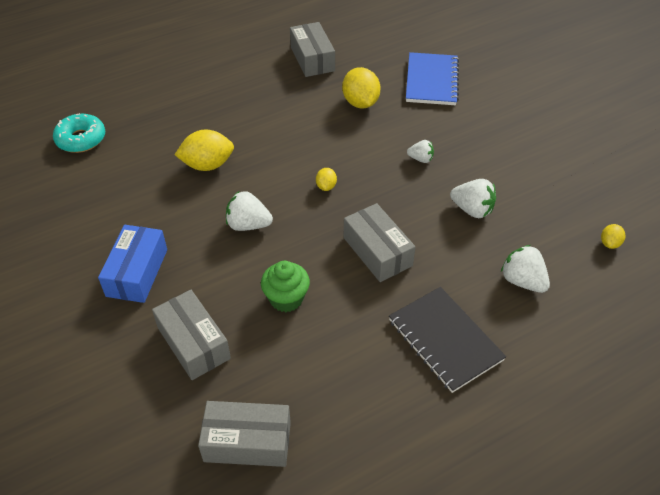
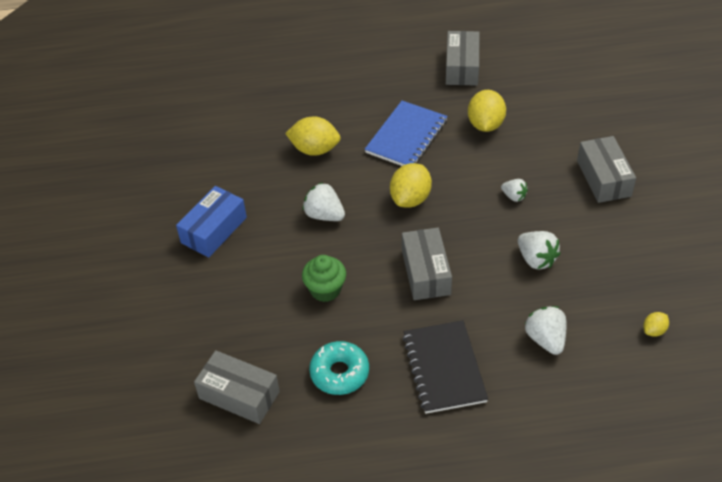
camera: 25 degrees right, 0 degrees up
turquoise donut [53,113,105,153] -> turquoise donut moved to [309,341,369,395]
grey box [152,290,231,380] -> grey box moved to [577,136,636,203]
yellow lemon [316,168,337,191] -> yellow lemon [390,163,432,208], size x1.97
blue notebook [406,52,459,105] -> blue notebook moved to [365,101,447,166]

